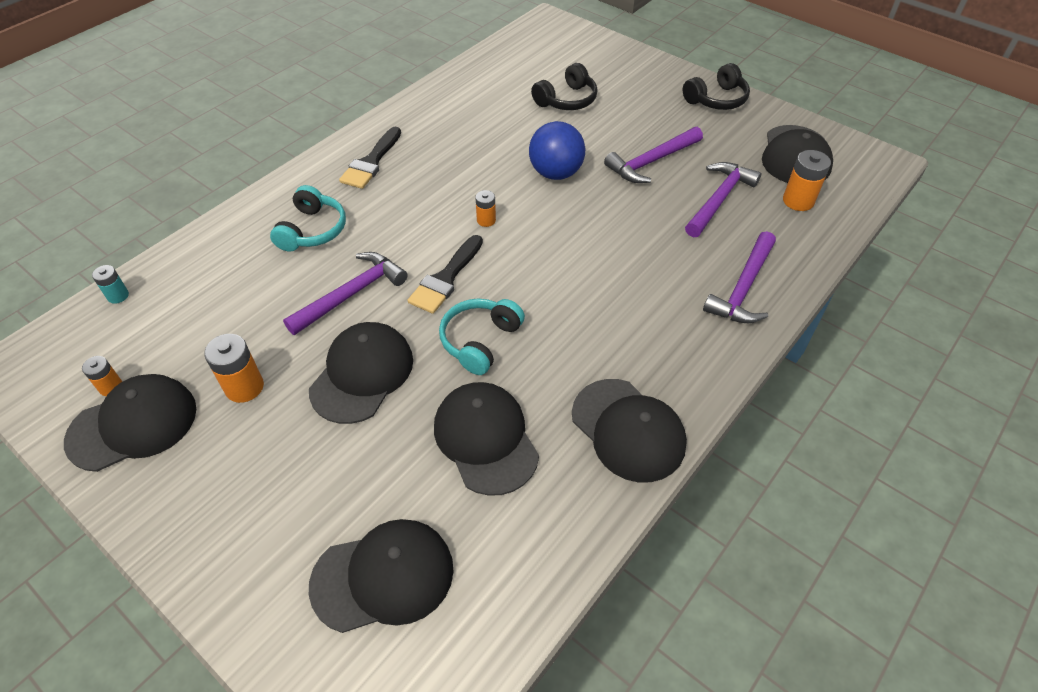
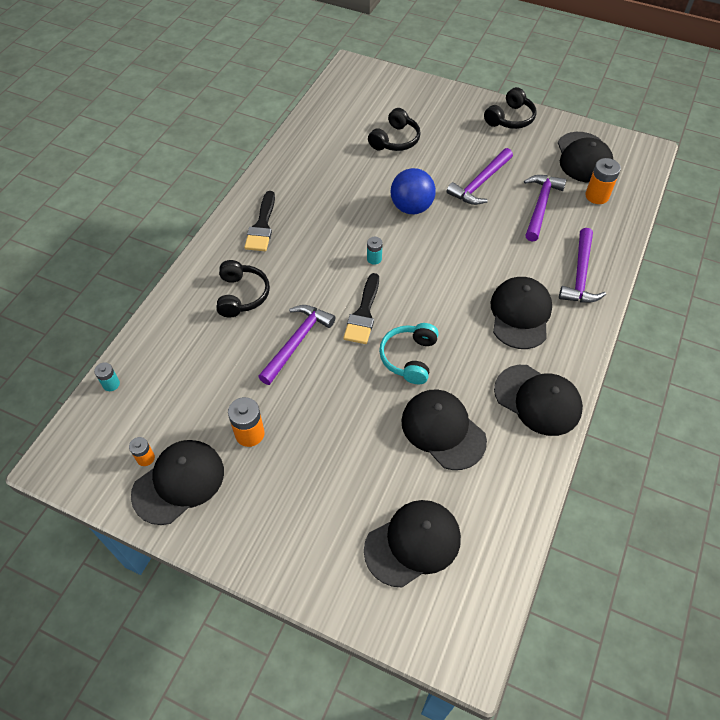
camera: 15 degrees left, 5 degrees up
turquoise headphones [270,185,346,252] -> black headphones [216,260,270,318]
black cap [309,322,413,424] -> black cap moved to [490,277,552,349]
orange battery [475,190,496,227] -> turquoise battery [367,237,383,265]

